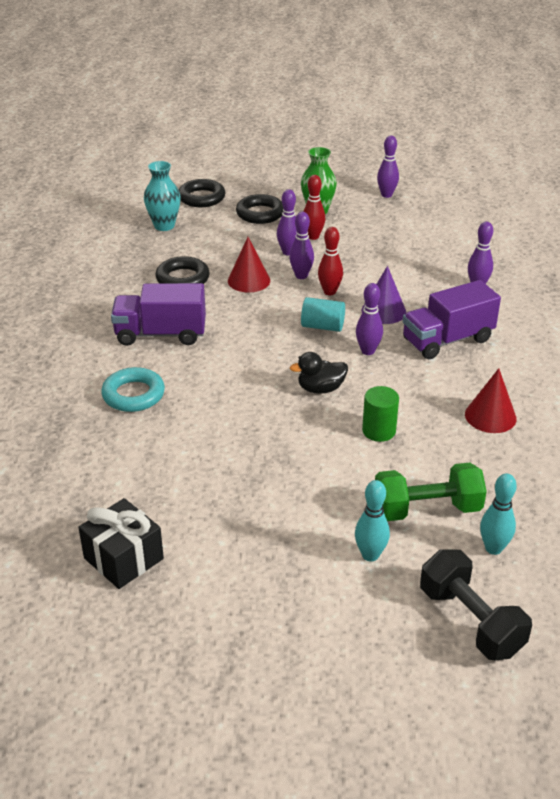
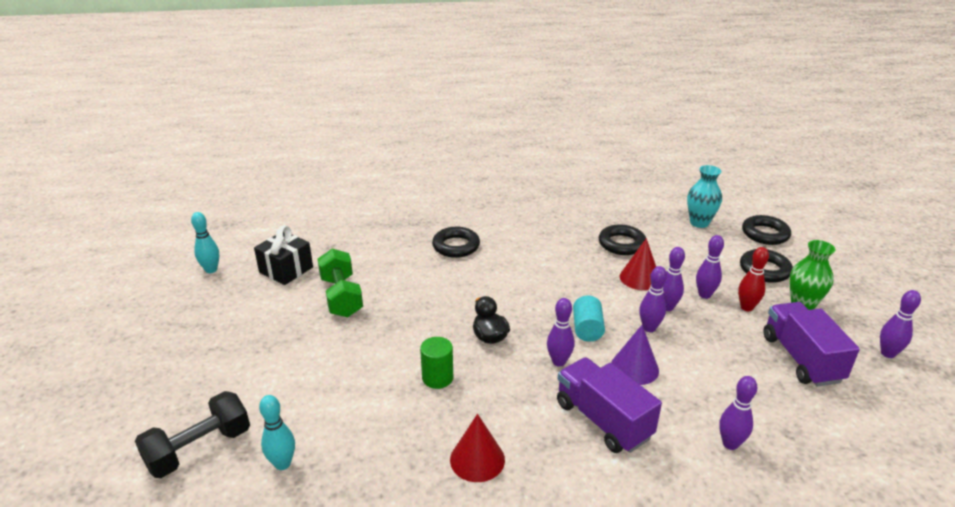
camera: 80 degrees right, 5 degrees down
turquoise ring [101,367,165,412] -> black ring [432,227,480,258]
purple truck [111,283,206,346] -> purple truck moved to [763,302,860,387]
red bowling pin [318,227,343,295] -> purple bowling pin [639,266,667,332]
turquoise bowling pin [355,480,390,562] -> turquoise bowling pin moved to [191,212,219,273]
green dumbbell [375,463,487,521] -> green dumbbell moved to [317,248,363,317]

